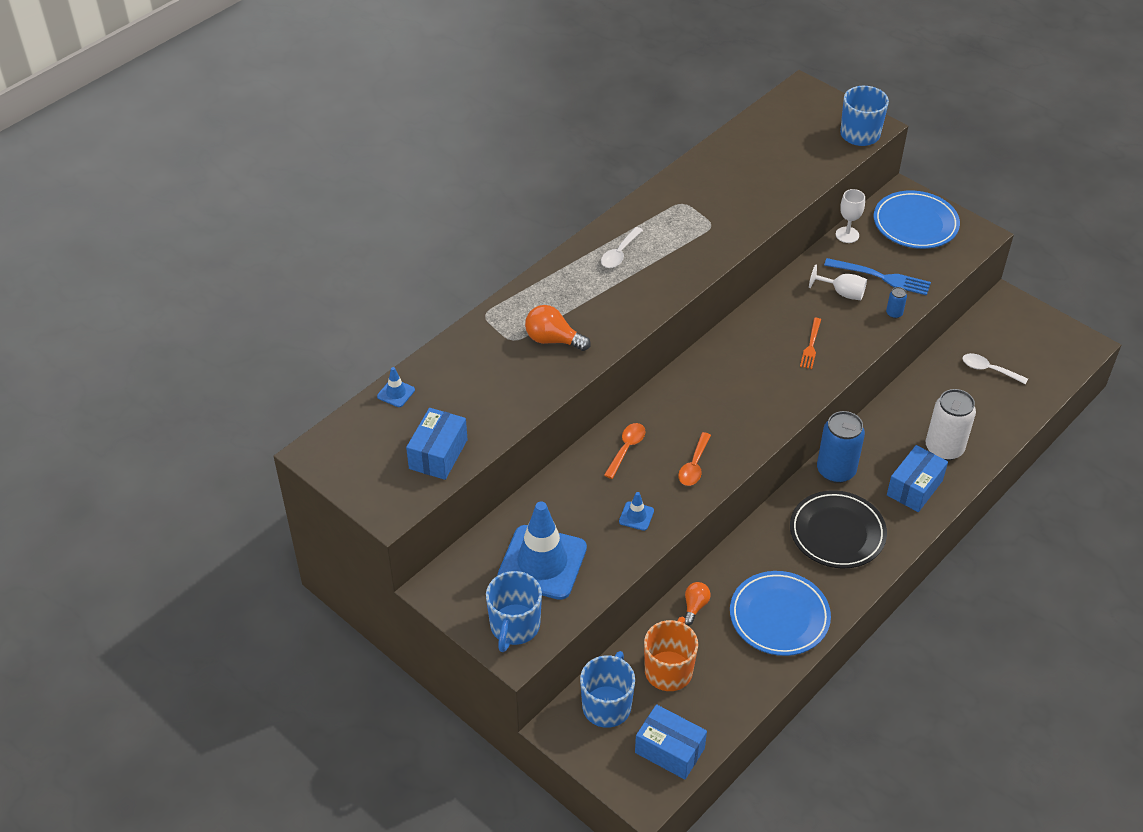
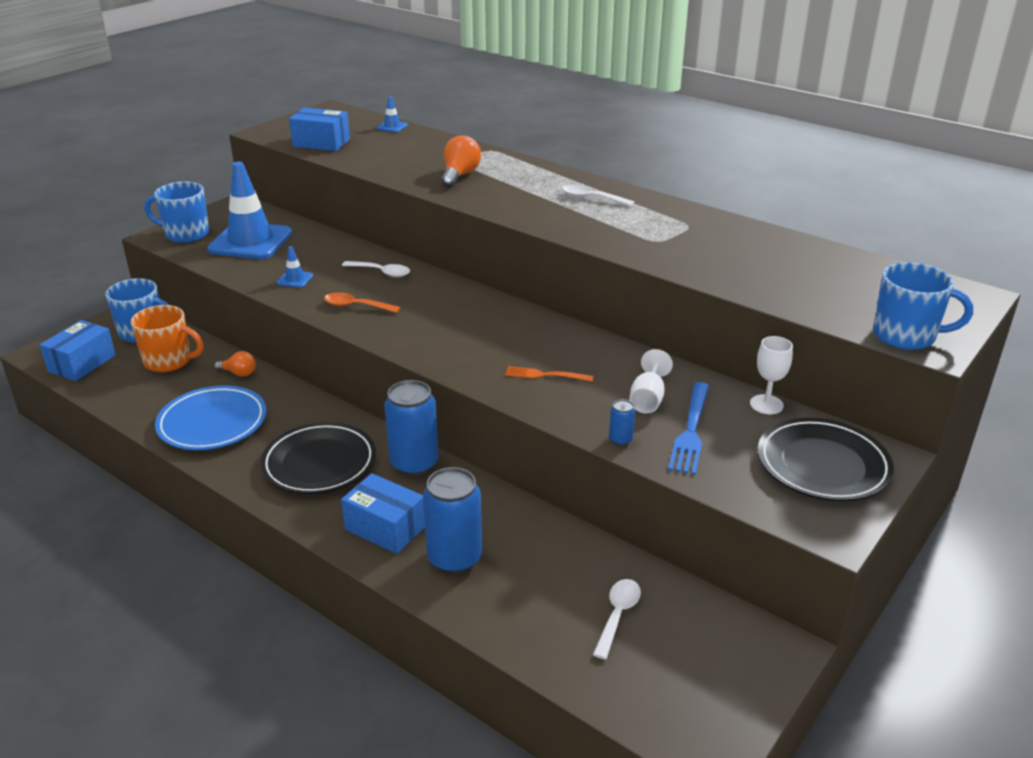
camera: 85 degrees right, 15 degrees down
orange spoon [604,423,645,479] -> white spoon [342,261,410,277]
blue plate [874,190,960,249] -> black plate [758,418,894,501]
white can [926,389,976,461] -> blue can [423,467,482,574]

